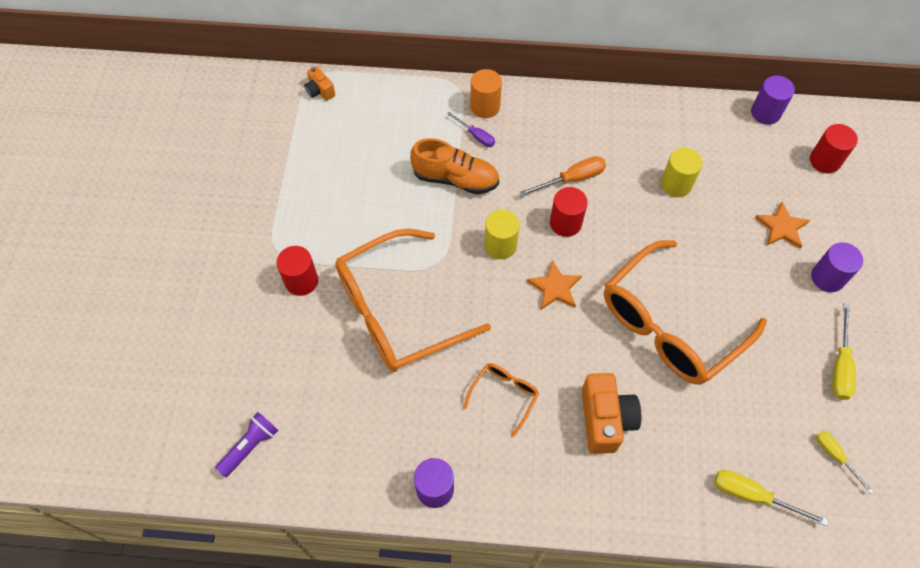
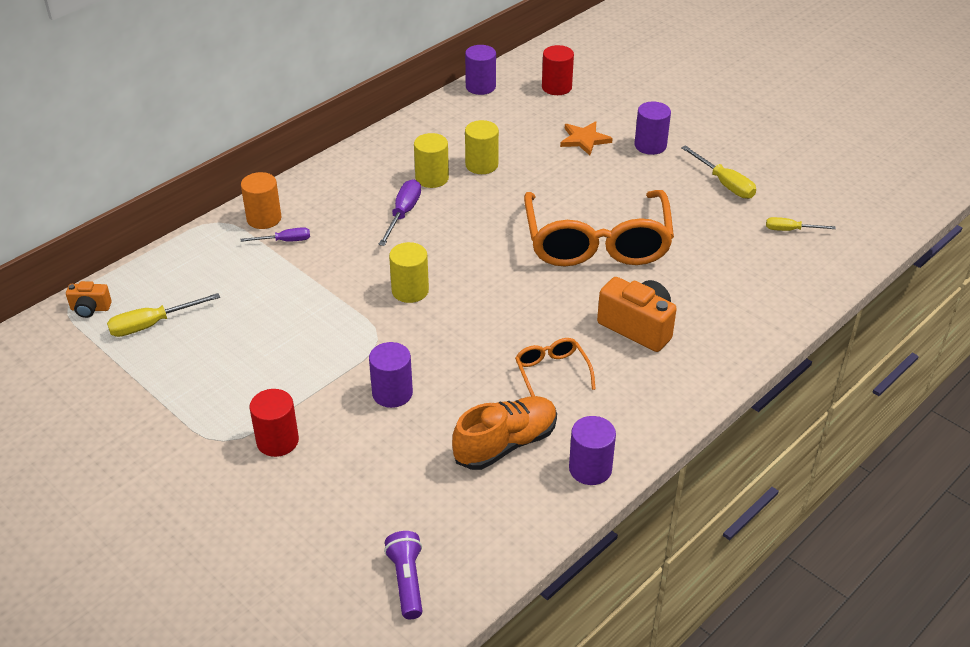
camera: 50 degrees left, 20 degrees down
orange glasses [335,229,491,372] -> purple cylinder [369,342,413,408]
orange shoe [410,138,499,194] -> orange shoe moved to [452,396,557,470]
orange screwdriver [520,156,606,196] -> purple screwdriver [378,179,421,246]
orange star [527,260,582,310] -> none
red cylinder [550,187,588,237] -> none
yellow screwdriver [714,470,828,526] -> yellow screwdriver moved to [107,293,220,337]
none -> yellow cylinder [414,133,449,188]

